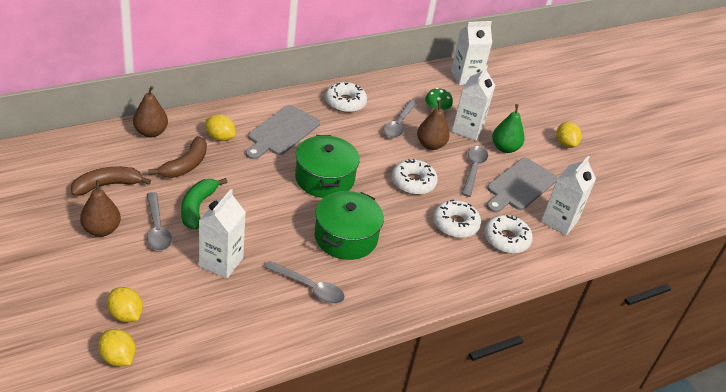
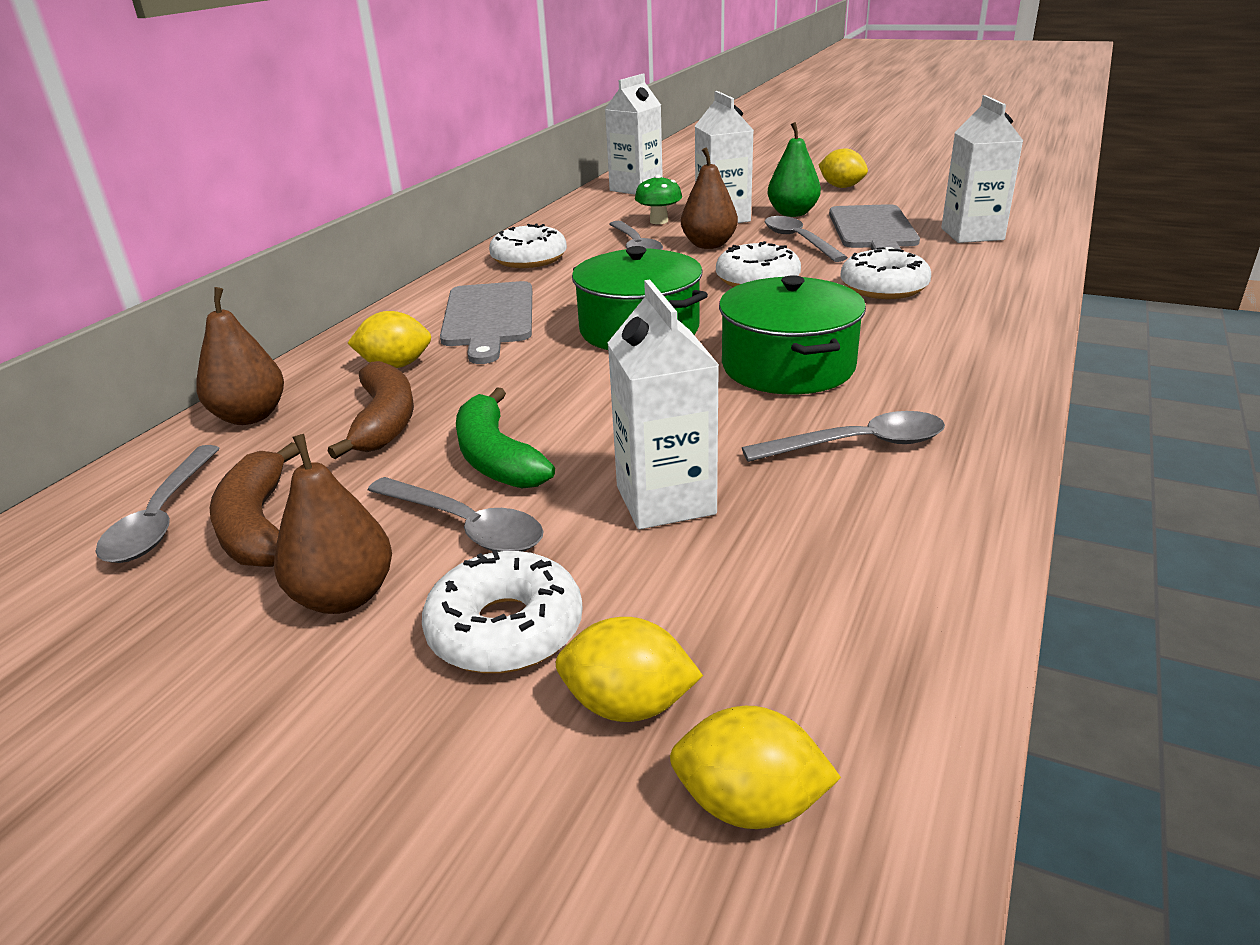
camera: 30 degrees left, 10 degrees down
brown banana [71,166,151,196] -> brown banana turned 45 degrees counterclockwise [210,442,300,567]
white donut [484,215,533,254] -> white donut moved to [422,550,583,673]
none -> grey spoon [95,445,220,563]

